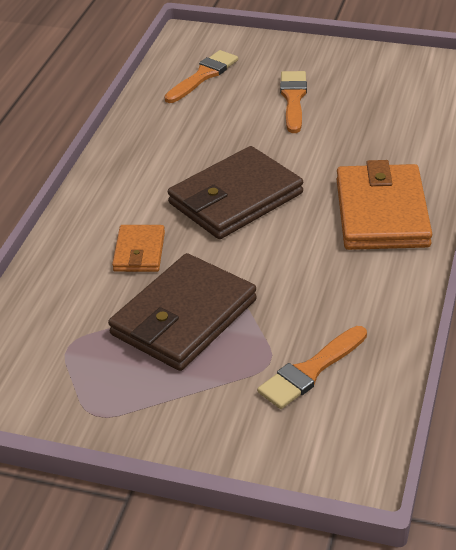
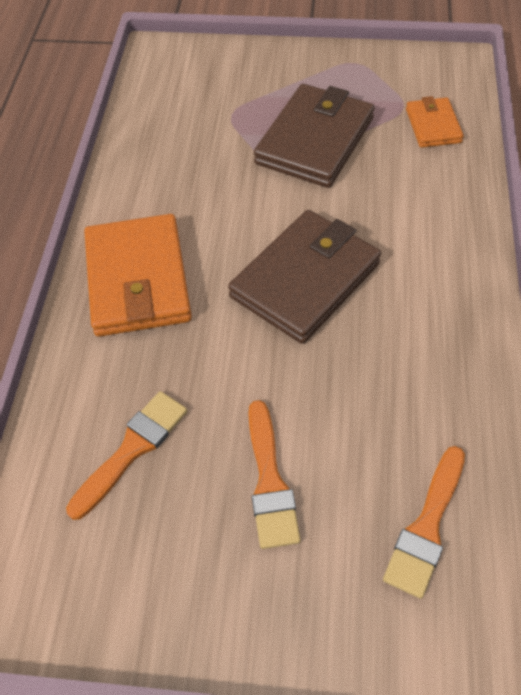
camera: 170 degrees right, 15 degrees up
orange wallet [112,225,165,272] -> orange wallet moved to [406,96,464,148]
orange brush [257,326,367,409] -> orange brush moved to [66,391,187,520]

